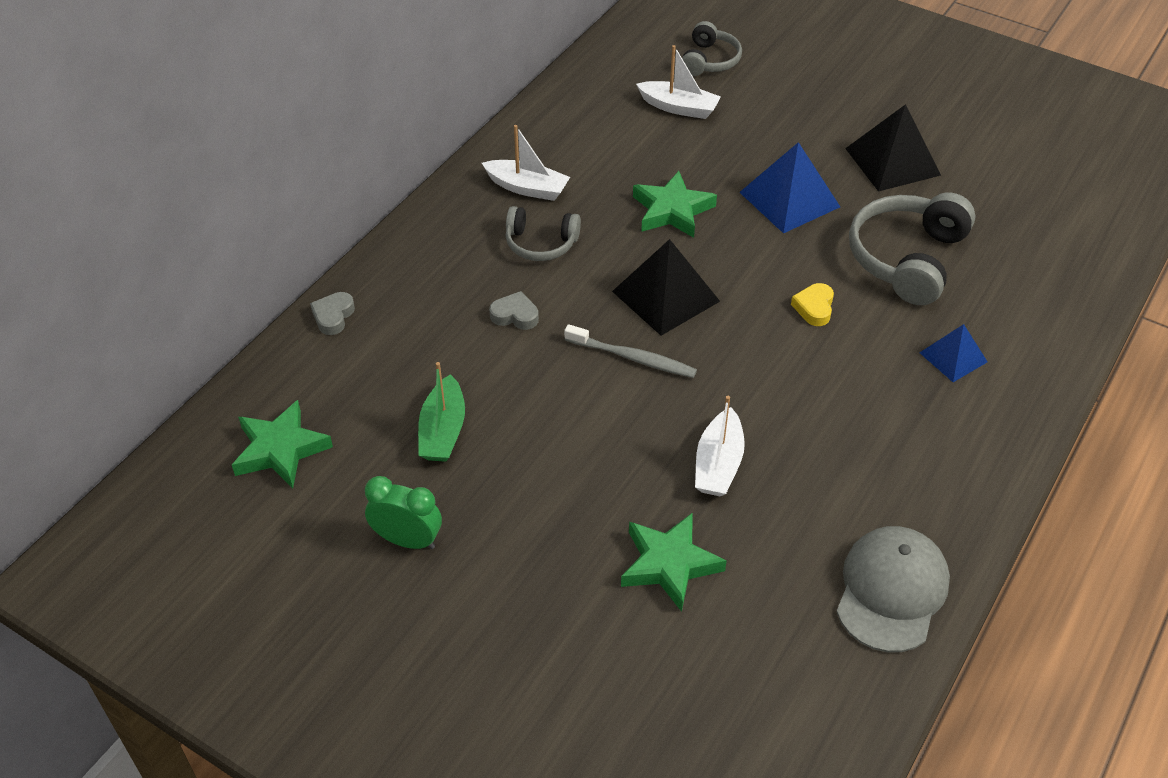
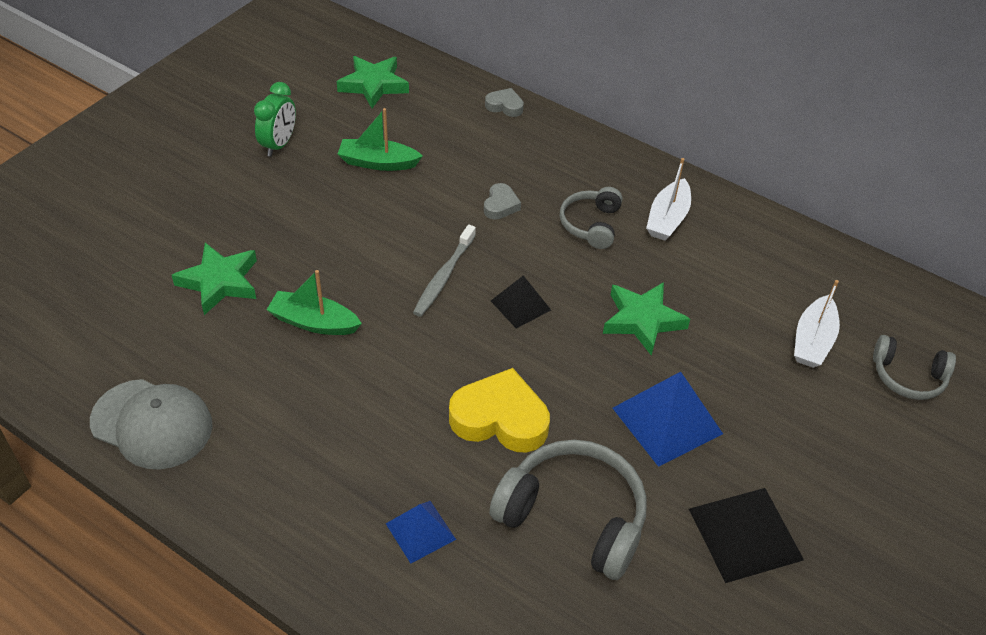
camera: 90 degrees right, 0 degrees up
black pyramid [612,239,720,336] -> black pyramid [491,275,551,329], size x0.60
white boat [695,396,745,496] -> green boat [267,270,362,335]
yellow heart [791,283,834,326] -> yellow heart [449,368,550,453], size x1.98

